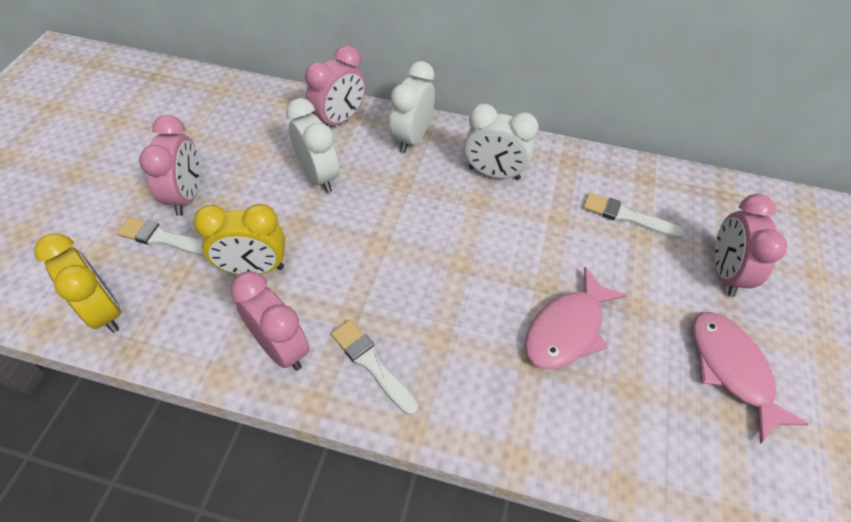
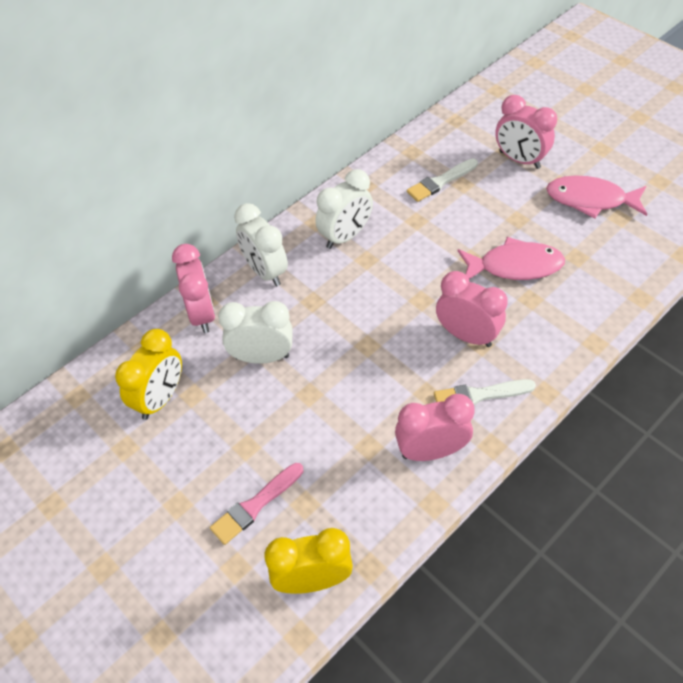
camera: 55 degrees left, 0 degrees up
white brush [117,217,204,256] -> pink brush [210,463,303,545]
pink clock [139,115,200,216] -> pink clock moved to [436,271,508,347]
yellow clock [193,204,285,275] -> yellow clock moved to [115,329,182,420]
pink fish [525,267,627,369] -> pink fish turned 75 degrees counterclockwise [458,237,565,280]

